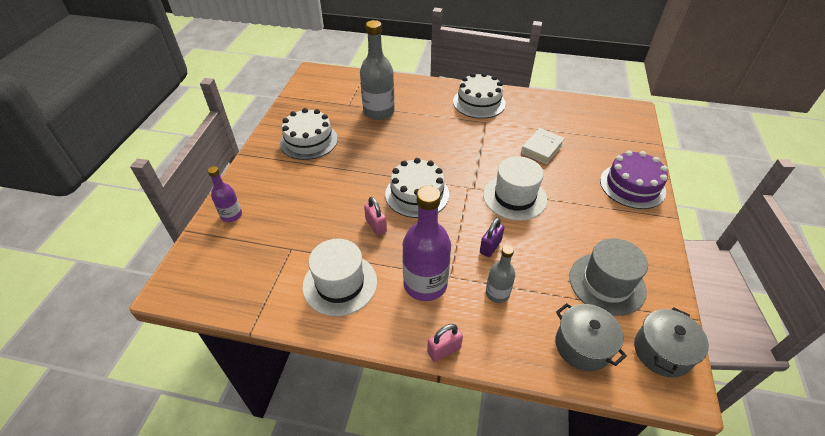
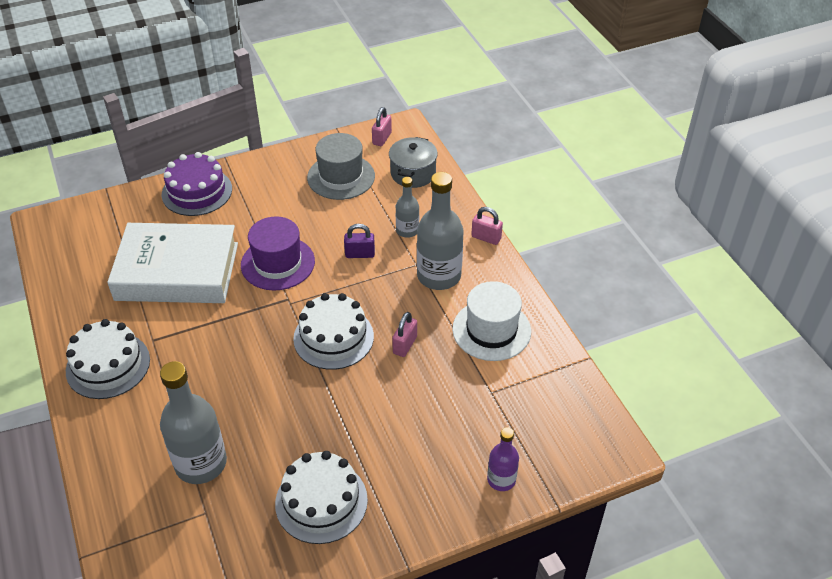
camera: 125 degrees left, 0 degrees up
purple bottle [402,186,451,301] -> grey bottle [417,172,463,290]
white hat [483,156,547,221] -> purple hat [241,216,315,290]
white book [521,128,565,164] -> white book [107,223,238,303], size x2.28
grey pot [634,307,709,377] -> pink padlock [372,107,392,146]

